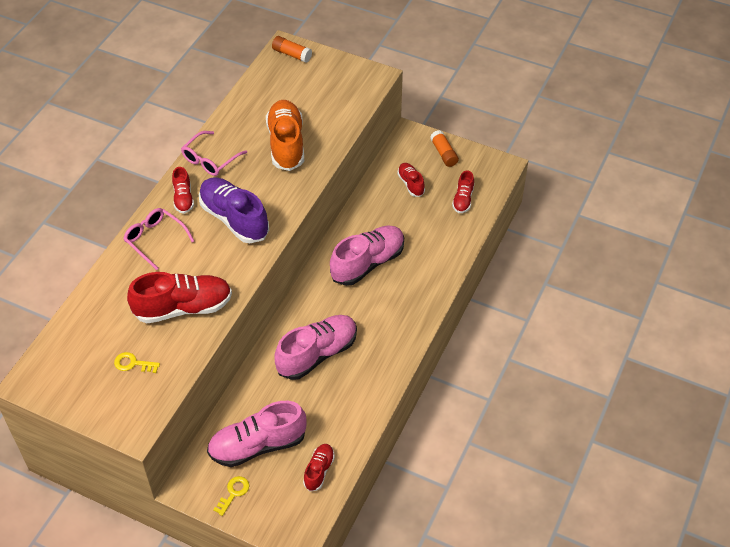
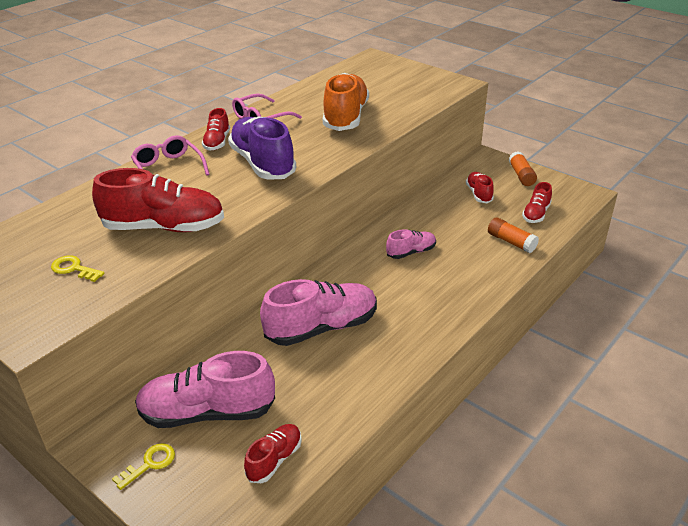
camera: 15 degrees right, 15 degrees down
orange glue stick [272,36,312,63] -> orange glue stick moved to [488,217,539,253]
pink shoe [330,225,404,286] -> pink shoe [386,229,436,259], size x0.52

